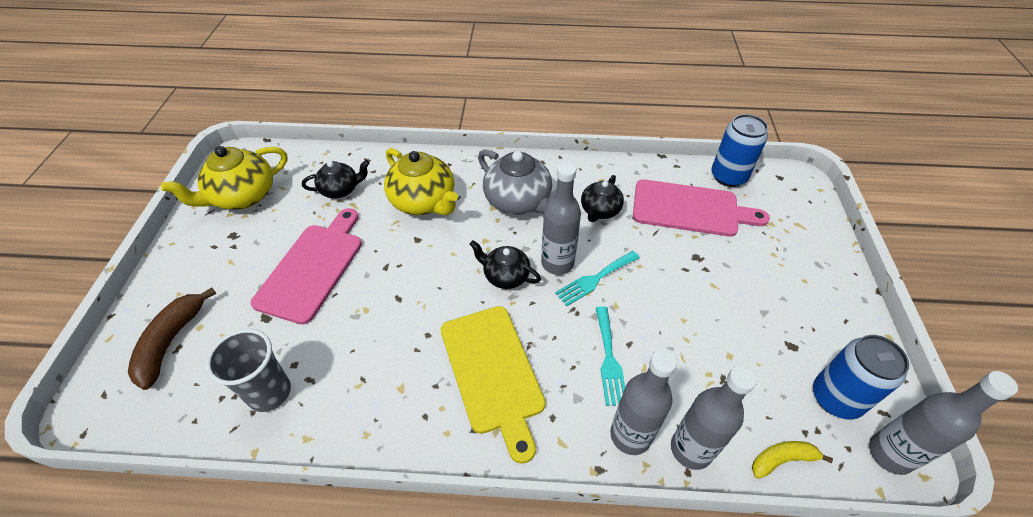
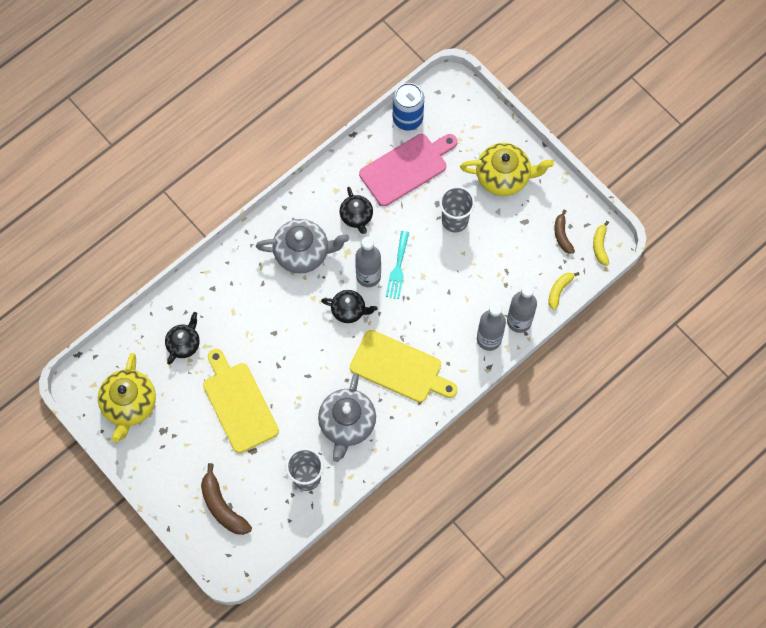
camera: 45 degrees left, 20 degrees up
pink cutting board [251,208,362,325] -> yellow cutting board [203,349,279,453]
yellow teapot [384,148,458,215] -> yellow teapot moved to [460,143,554,196]
black teapot [470,240,541,289] -> black teapot turned 150 degrees counterclockwise [321,290,378,323]
turquoise fork [596,306,625,406] -> none
blue can [813,335,909,420] -> brown banana [554,209,575,254]
grey bottle [869,371,1018,475] -> yellow banana [593,221,609,266]
none -> grey teapot [318,373,376,462]
none -> grey cup [439,186,475,232]

